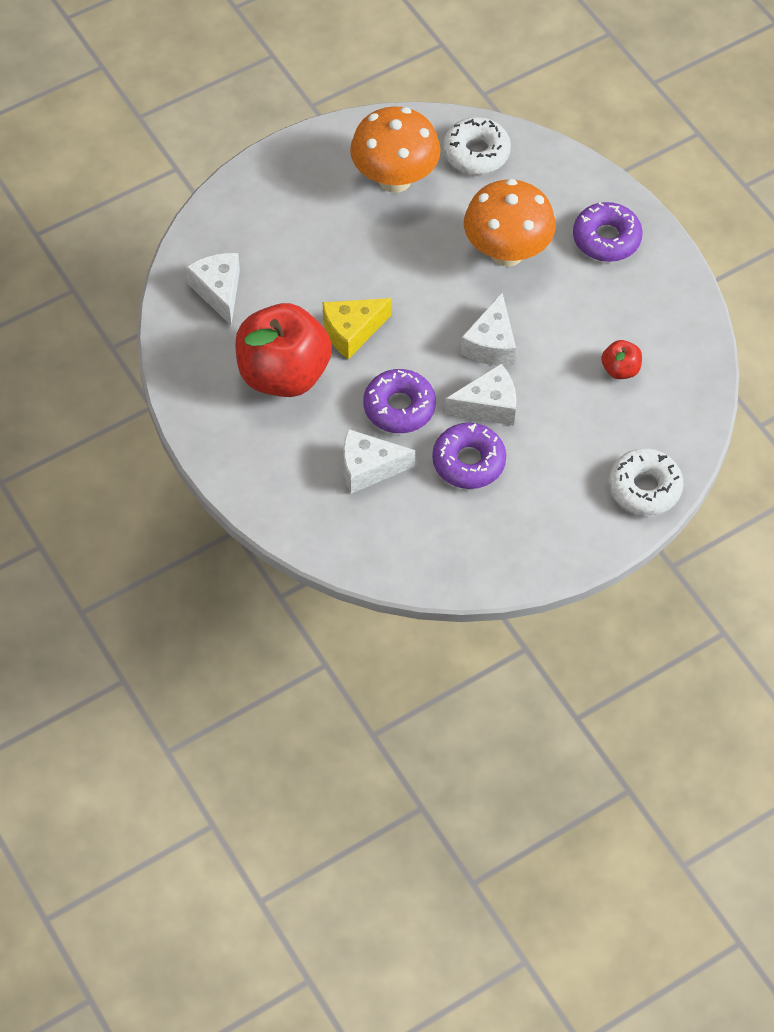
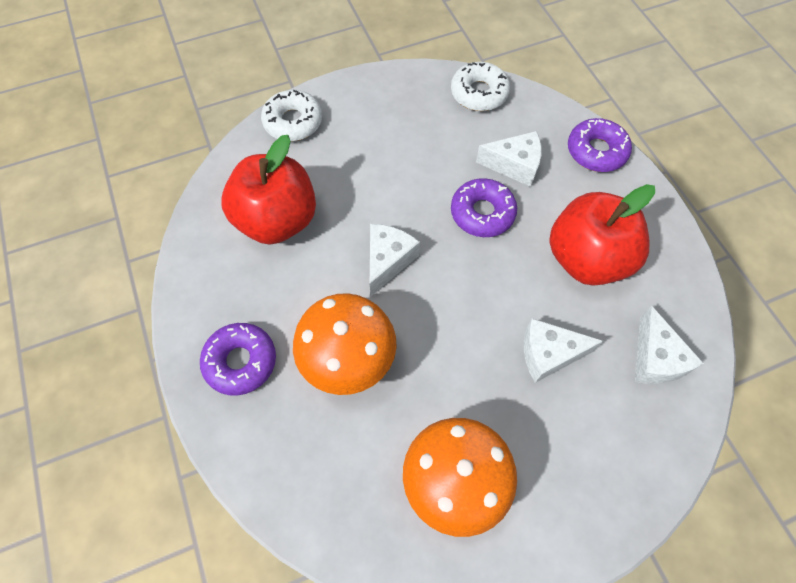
camera: 170 degrees left, 5 degrees up
yellow cheese [323,298,391,359] -> none
purple donut [432,423,506,489] -> purple donut moved to [568,118,632,172]
white donut [443,117,511,174] -> white donut moved to [451,62,510,111]
white cheese [445,364,516,426] -> white cheese moved to [524,318,603,383]
red apple [601,340,642,379] -> red apple [221,135,316,245], size x2.35

